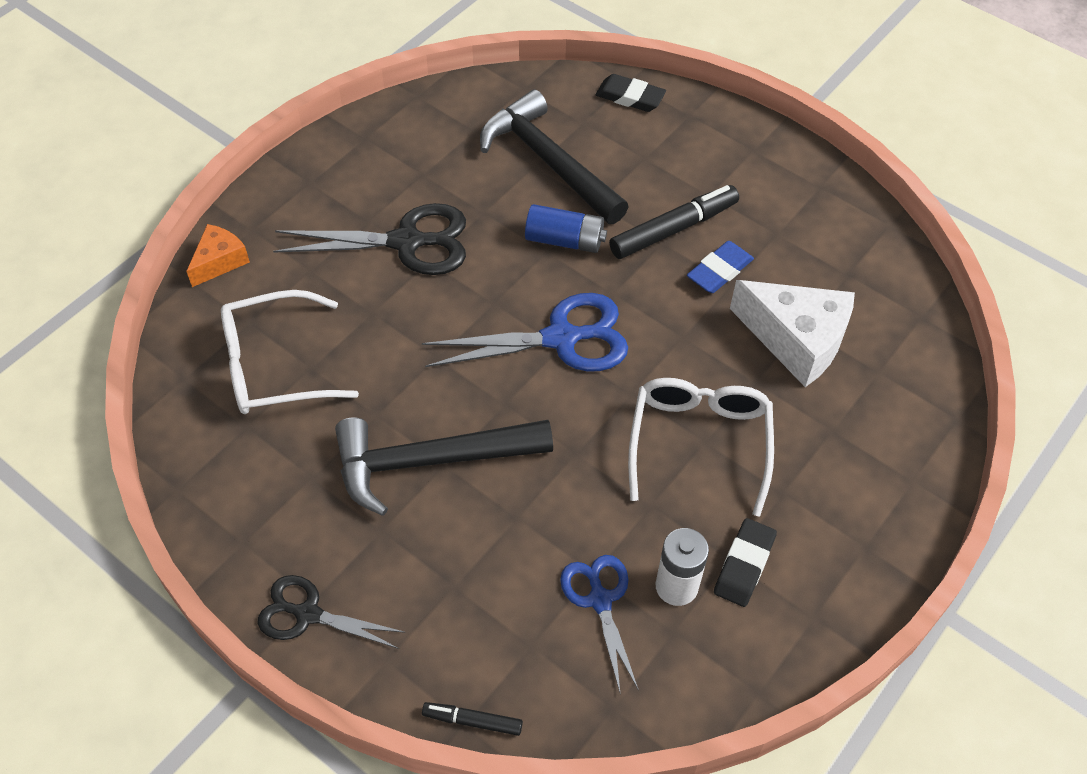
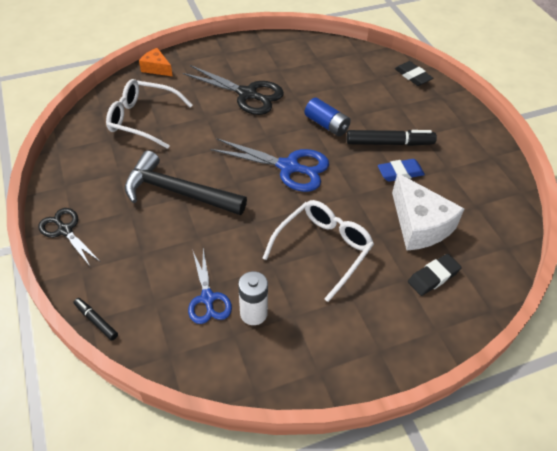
camera: 30 degrees right, 5 degrees down
orange cheese [186,224,250,287] -> orange cheese turned 120 degrees counterclockwise [139,48,173,76]
black hammer [480,90,629,224] -> none
blue scissors [560,555,639,692] -> blue scissors turned 150 degrees clockwise [188,249,232,324]
black eraser [714,518,777,607] -> black eraser moved to [408,254,462,296]

